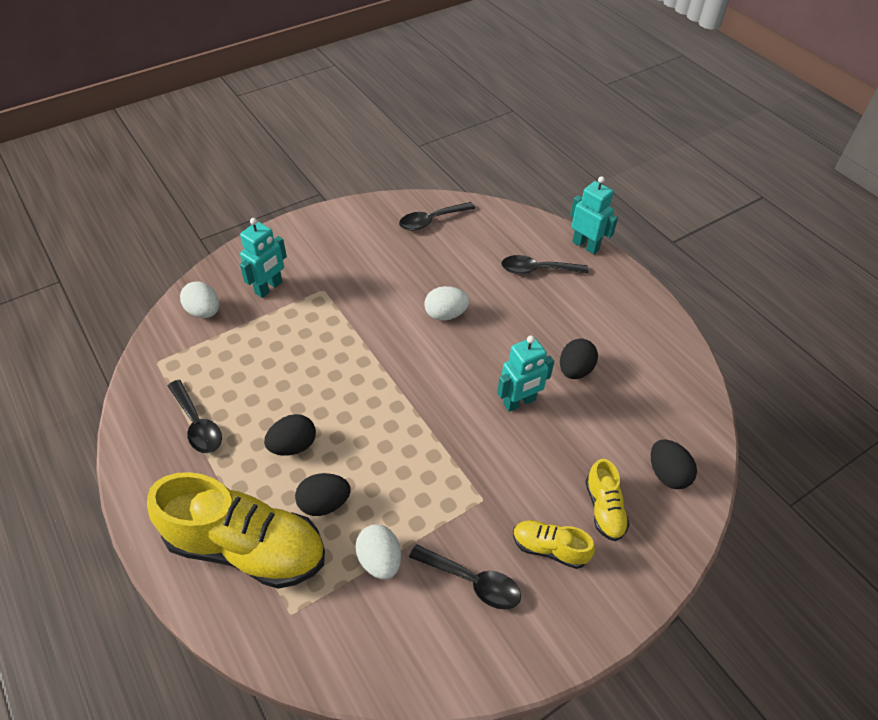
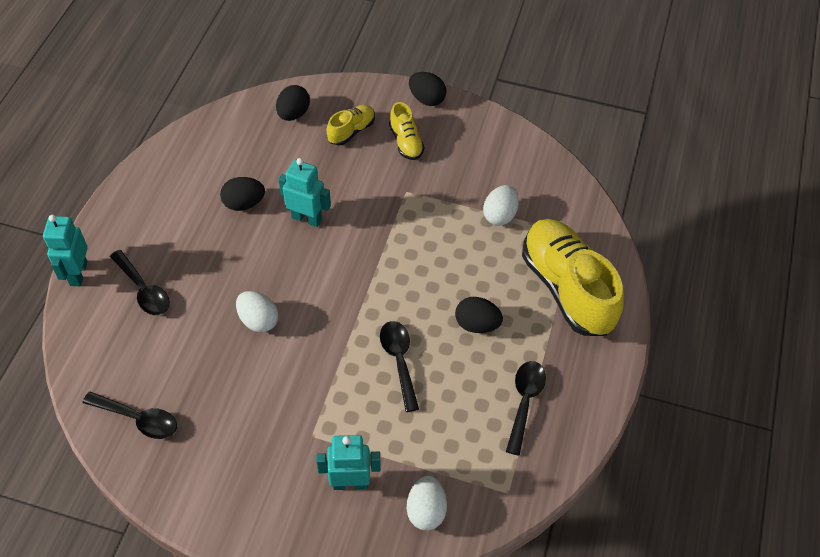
camera: 130 degrees left, 5 degrees up
black egg [295,473,351,516] -> black egg moved to [409,72,447,106]
black spoon [409,544,521,610] -> black spoon moved to [380,321,419,412]

